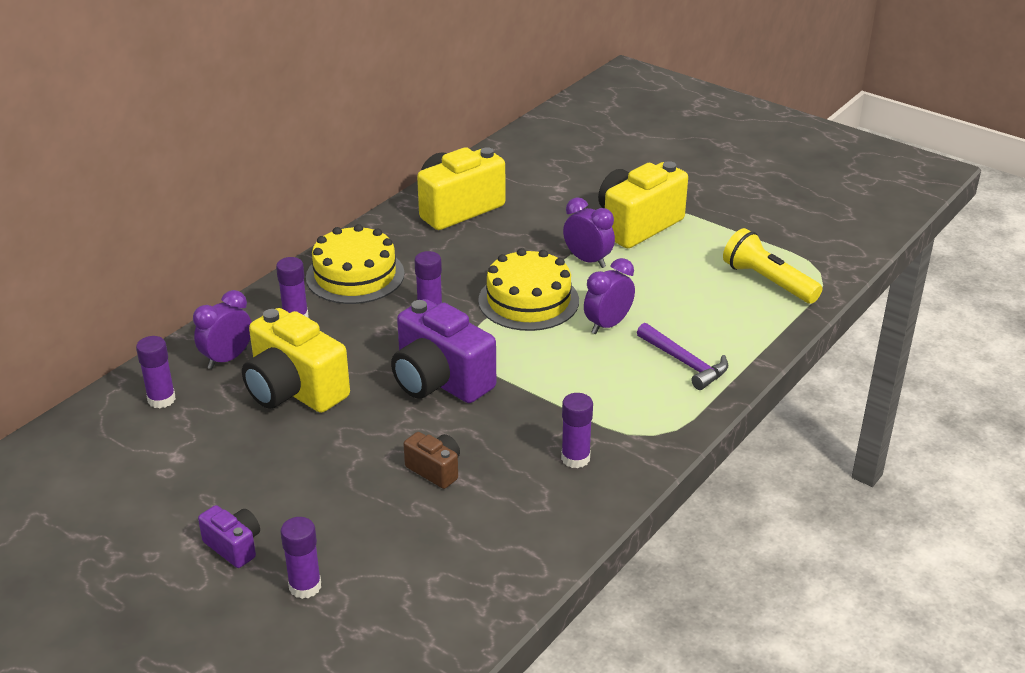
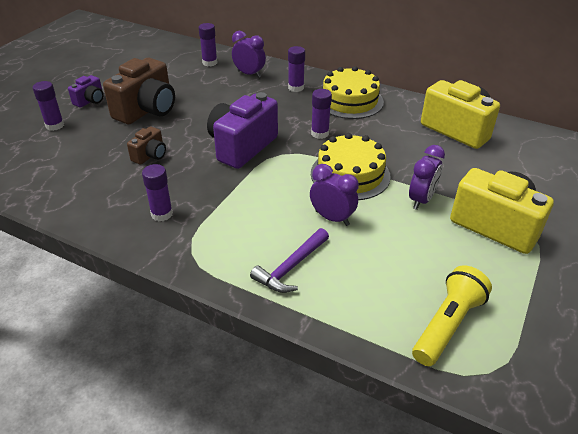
camera: 80 degrees right, 5 degrees up
yellow camera [242,308,350,413] -> none
none -> brown camera [103,58,175,124]

